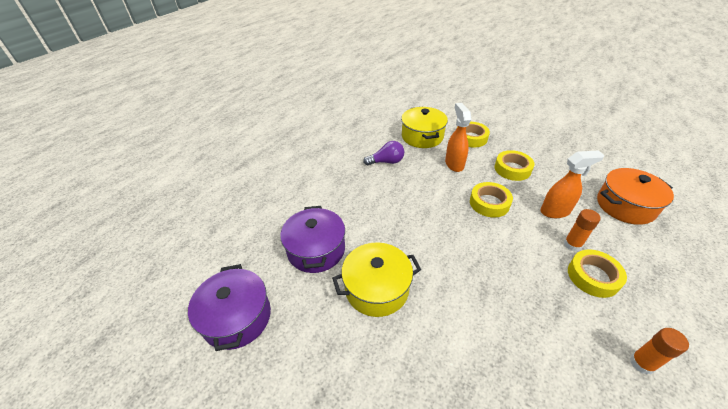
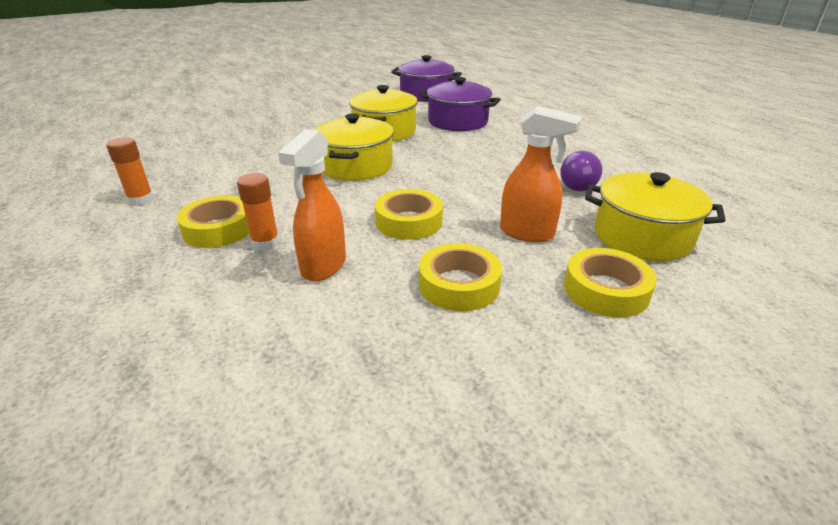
camera: 120 degrees right, 10 degrees down
orange pot [597,168,674,225] -> none
none -> yellow pot [315,113,394,181]

